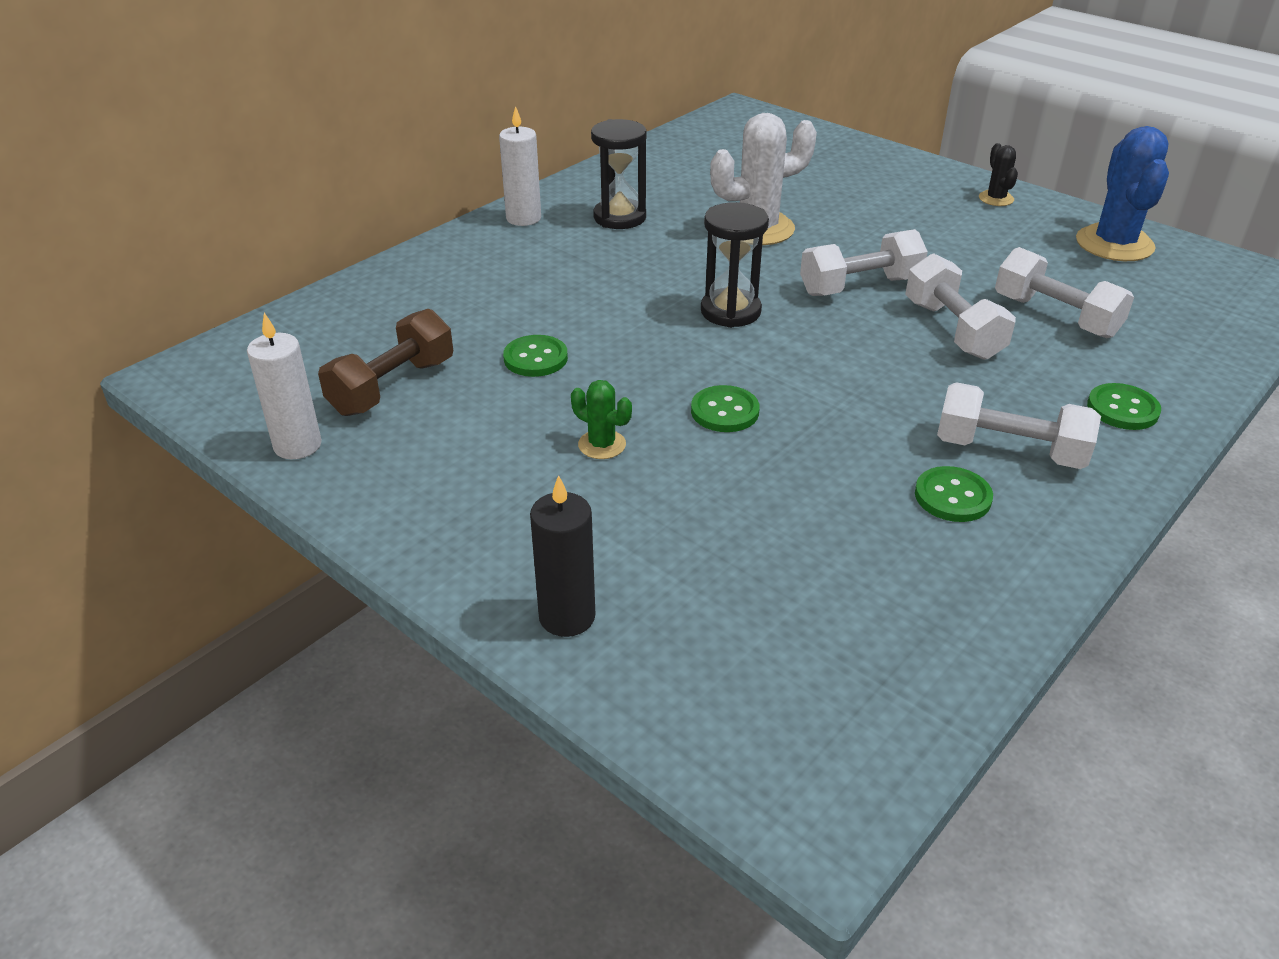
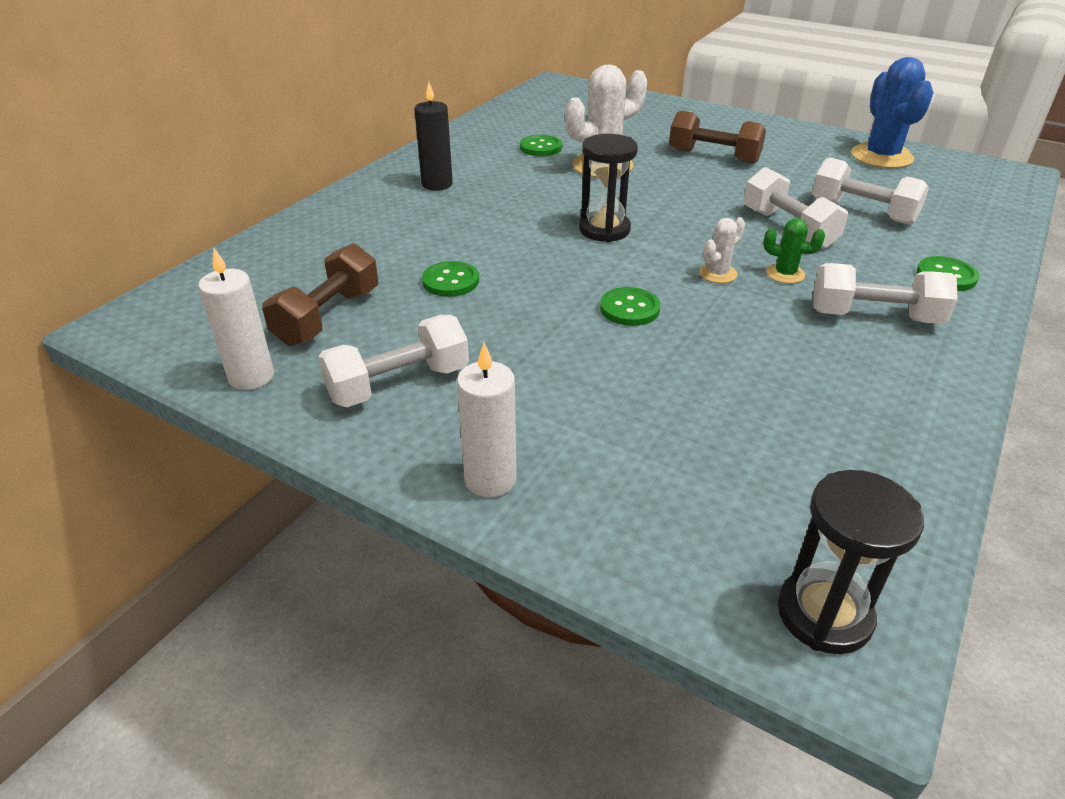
camera: 10 degrees left, 0 degrees up
white candle [499,106,541,226] -> white candle moved to [457,343,517,498]
black candle [530,475,595,637] -> black candle moved to [414,82,453,191]
green cactus [571,380,632,459] -> green cactus moved to [763,218,825,284]
black hourglass [591,119,647,229] -> black hourglass moved to [778,470,924,654]
white dumbbell [800,229,928,296] -> white dumbbell moved to [318,315,469,407]
green button [915,466,993,522] -> green button moved to [520,135,562,156]
black cactus [979,143,1018,206] -> none
none -> brown dumbbell [669,111,766,164]
none -> white cactus [699,217,745,283]

